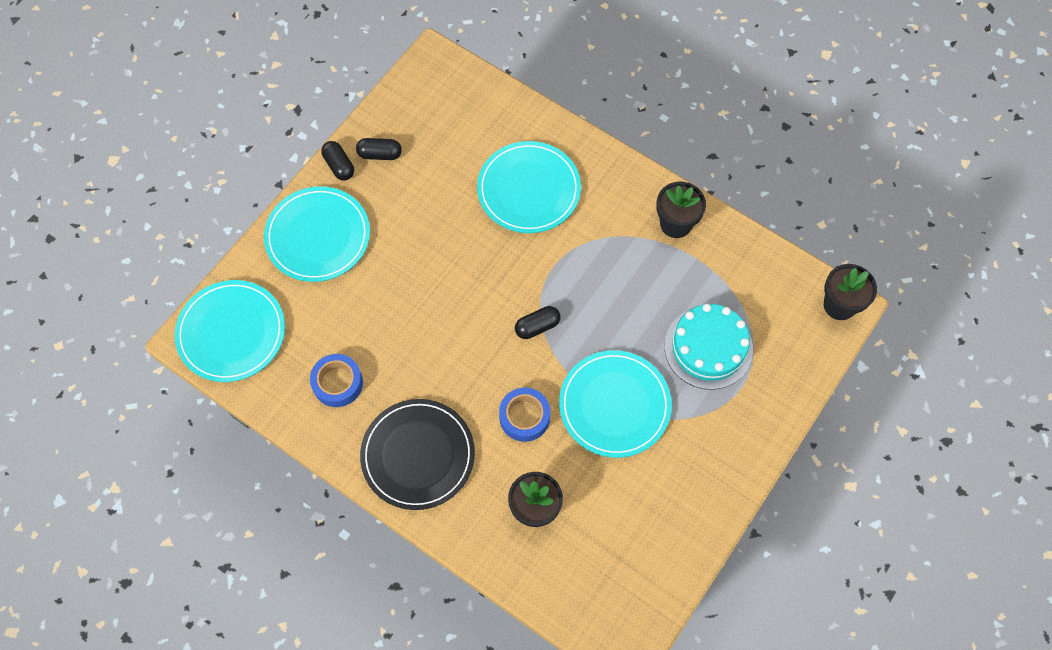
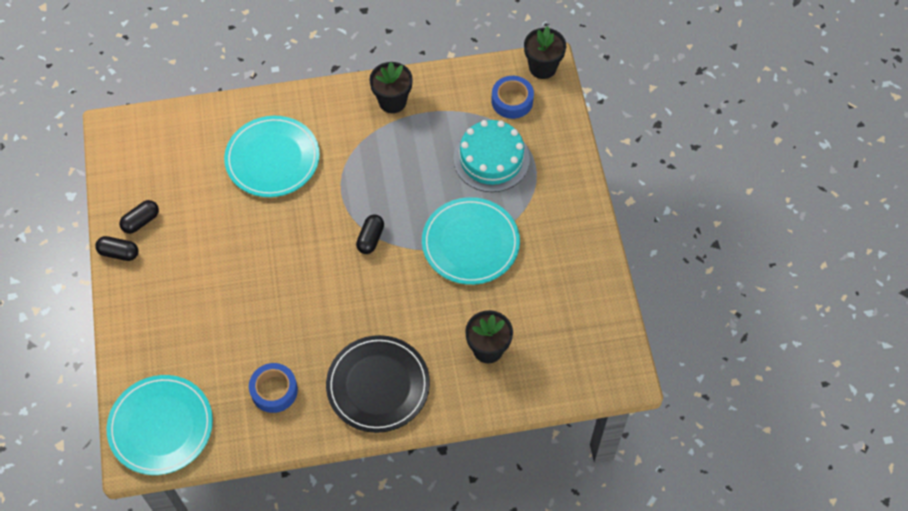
camera: 45 degrees left, 5 degrees down
turquoise plate [264,186,370,282] -> none
blue tape [499,388,550,442] -> blue tape moved to [491,76,534,119]

